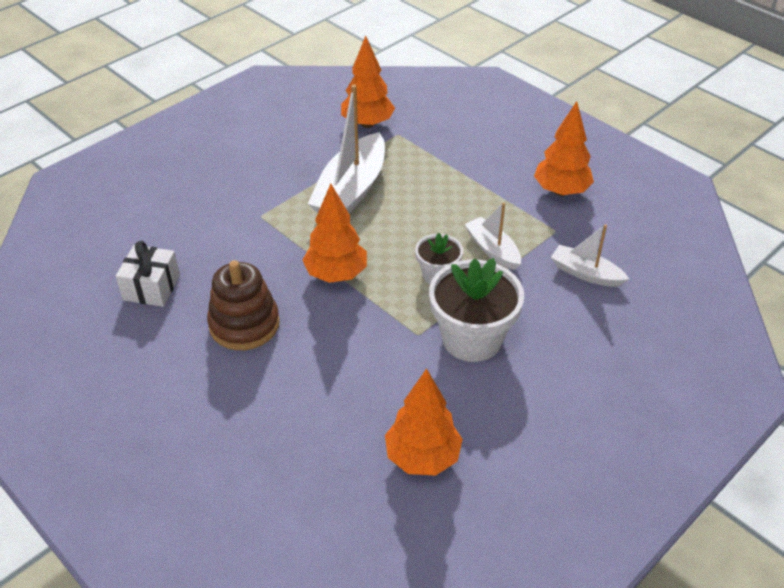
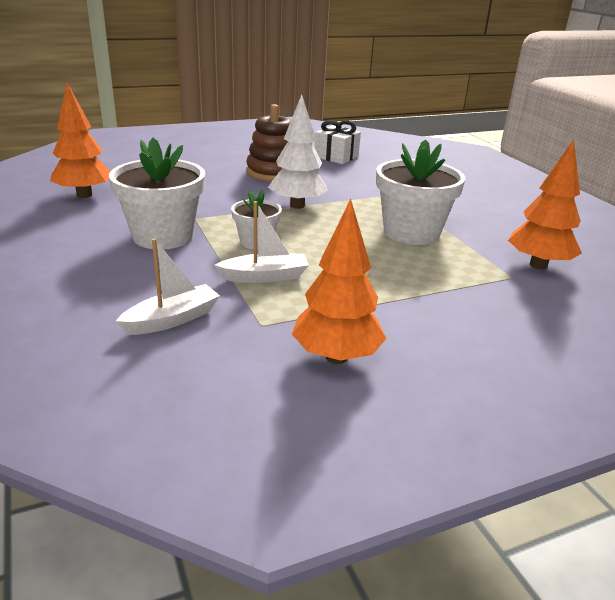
camera: 110 degrees right, 15 degrees down
orange tree [303,184,367,283] -> white tree [268,95,328,209]
white boat [308,84,385,214] -> white flower pot [376,139,465,245]

